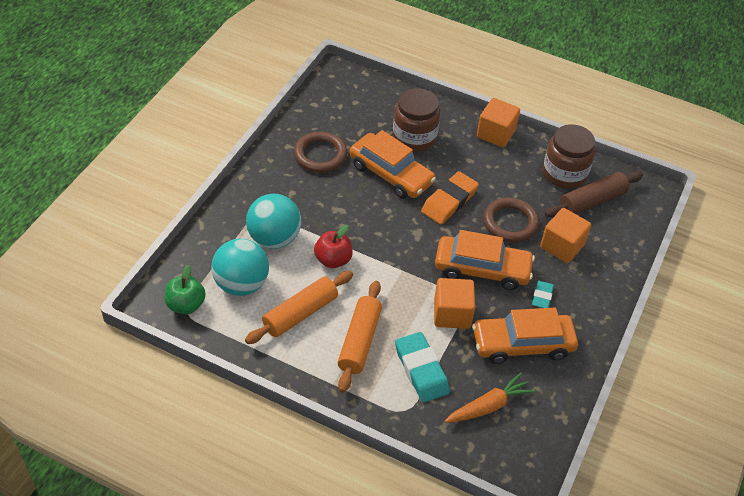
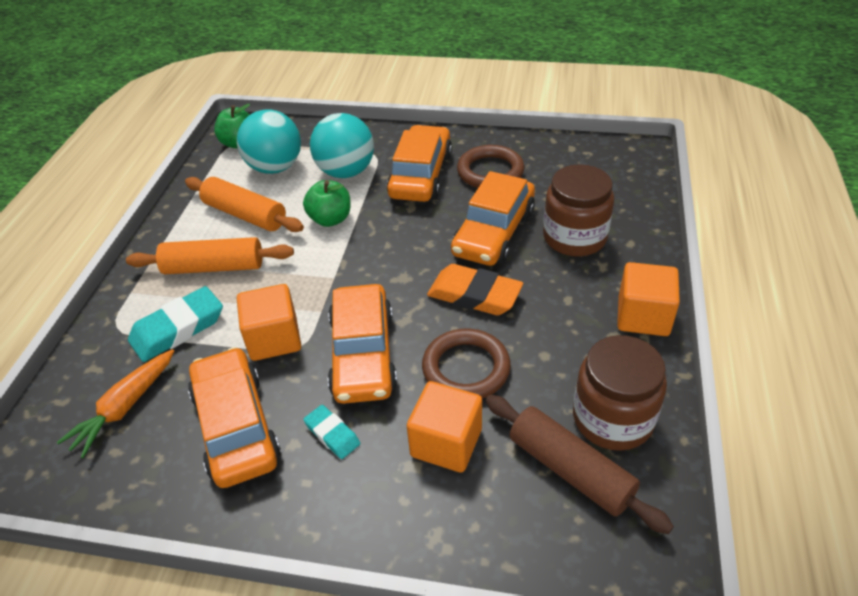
camera: 80 degrees right, 5 degrees down
red apple [314,225,353,268] -> green apple [303,180,351,227]
orange carrot [445,372,535,423] -> orange carrot turned 75 degrees clockwise [56,349,174,458]
turquoise eraser [532,281,554,308] -> turquoise eraser turned 45 degrees clockwise [303,405,360,459]
none -> orange car [387,125,452,202]

